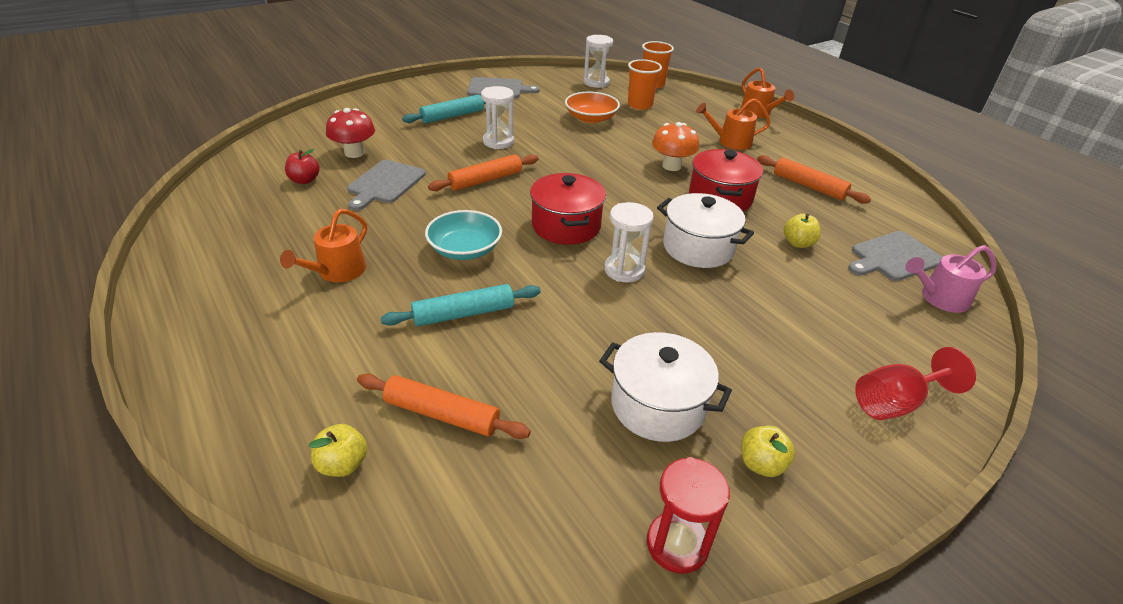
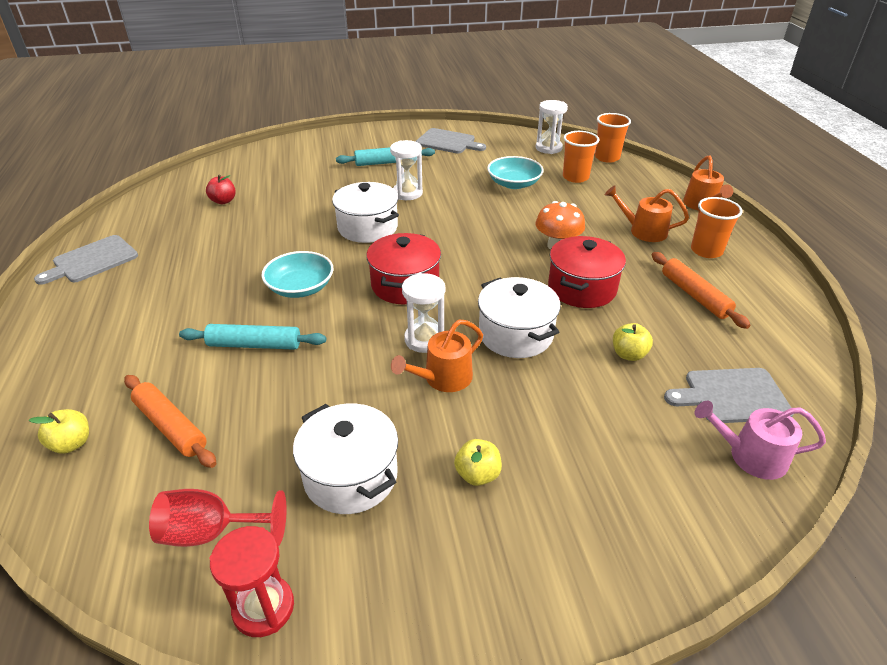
camera: 25 degrees right, 0 degrees up
orange watering can [280,209,367,282] -> orange watering can moved to [391,320,483,392]
red mushroom [326,108,375,158] -> none
grey cutting board [347,160,426,211] -> grey cutting board moved to [34,235,138,285]
orange rolling pin [428,154,538,191] -> white pot [332,182,399,243]
orange bowl [565,92,620,123] -> turquoise bowl [487,156,544,189]
yellow apple [741,426,795,477] -> yellow apple moved to [454,439,502,486]
red goblet [855,347,976,420] -> red goblet moved to [149,489,286,547]
none -> orange cup [691,197,743,258]

